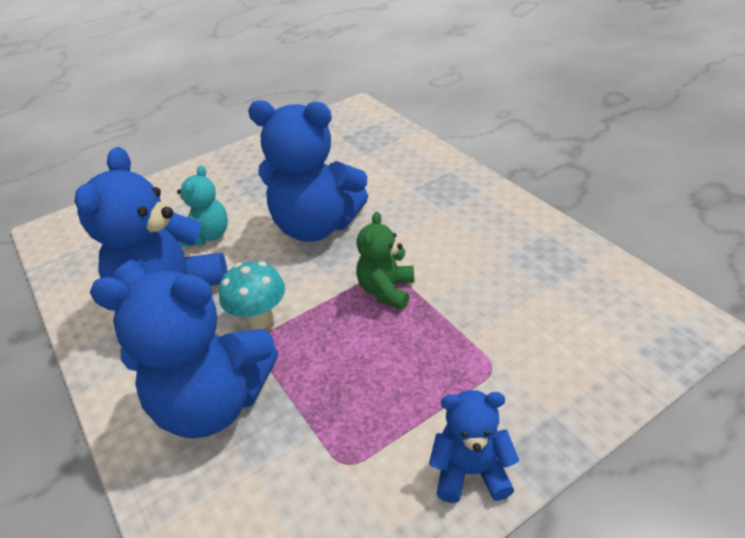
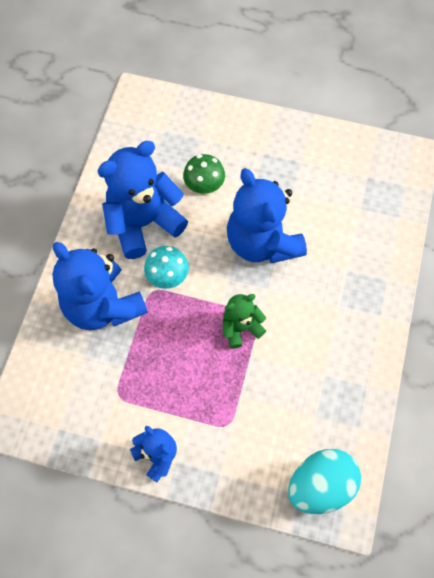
camera: 45 degrees right, 25 degrees up
turquoise teddy bear [177,165,228,247] -> green mushroom [183,154,225,196]
none -> turquoise egg [288,449,361,514]

